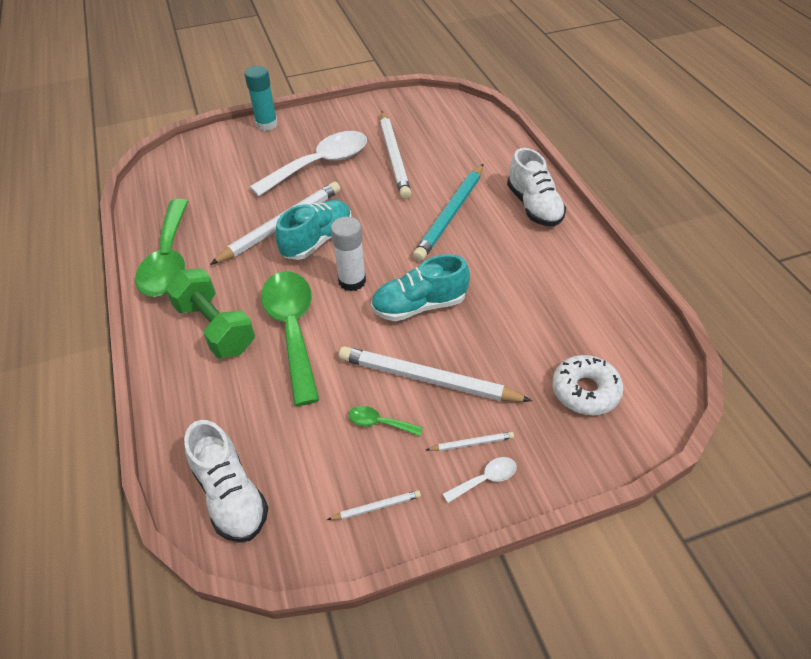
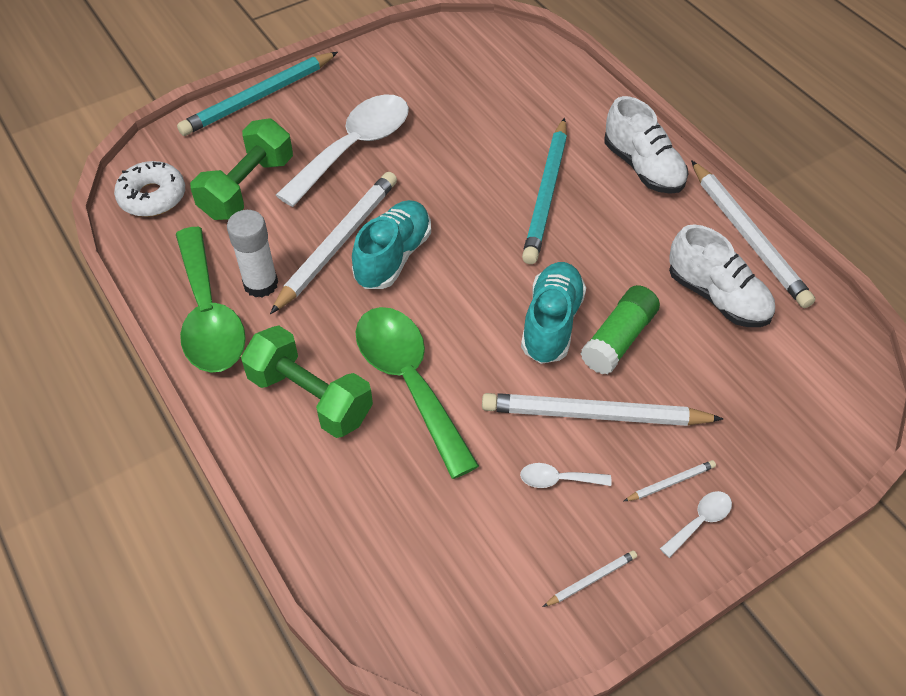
camera: 15 degrees left, 5 degrees up
white shoe [184,420,269,542] -> white shoe moved to [669,224,775,327]
turquoise glue stick [244,66,278,131] -> turquoise pencil [177,52,338,136]
white glue stick [331,217,366,291] -> white glue stick moved to [227,210,278,298]
green spoon [348,406,423,436] -> white spoon [520,463,611,488]
turquoise shoe [371,254,470,321] -> turquoise shoe turned 135 degrees clockwise [521,262,586,364]
white pencil [380,111,412,199] -> white pencil moved to [691,160,815,308]
white donut [552,355,623,415] -> white donut moved to [114,161,185,217]
none -> green dumbbell [190,119,293,220]
none -> green glue stick [580,285,660,375]

